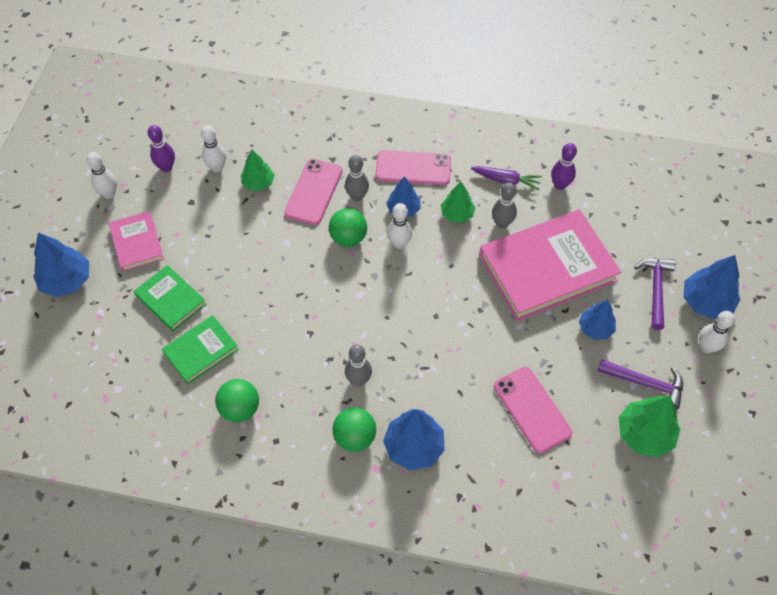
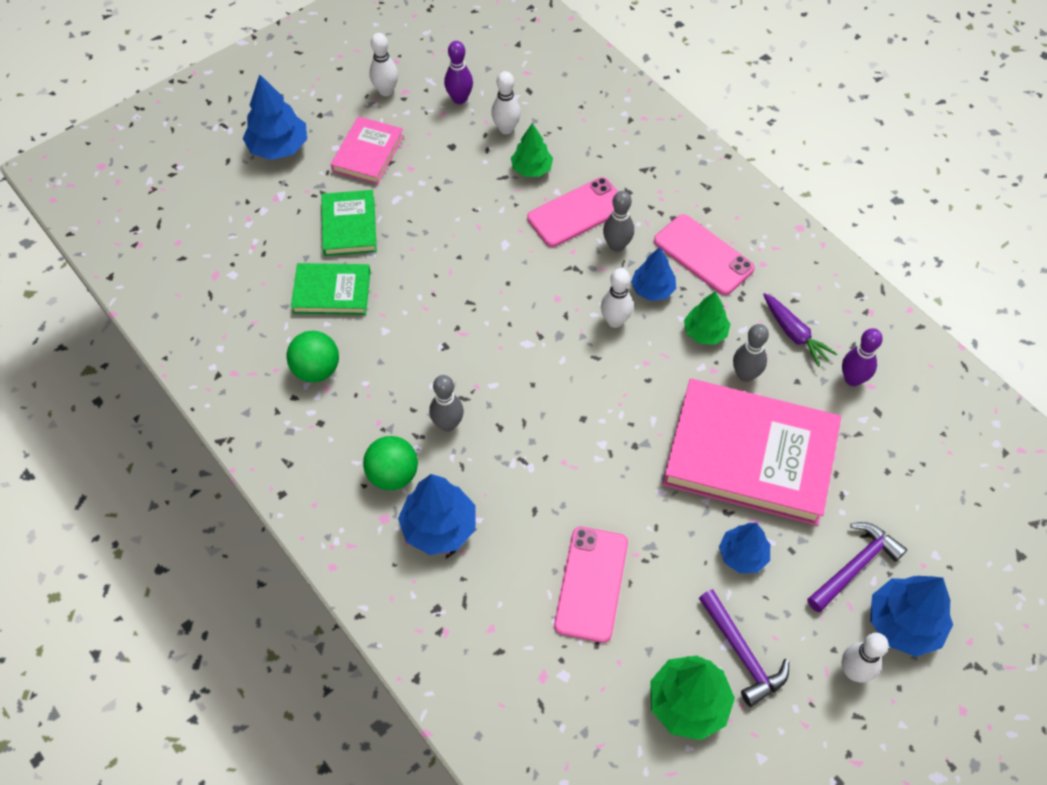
camera: 40 degrees right, 0 degrees up
green ball [329,208,367,247] -> none

